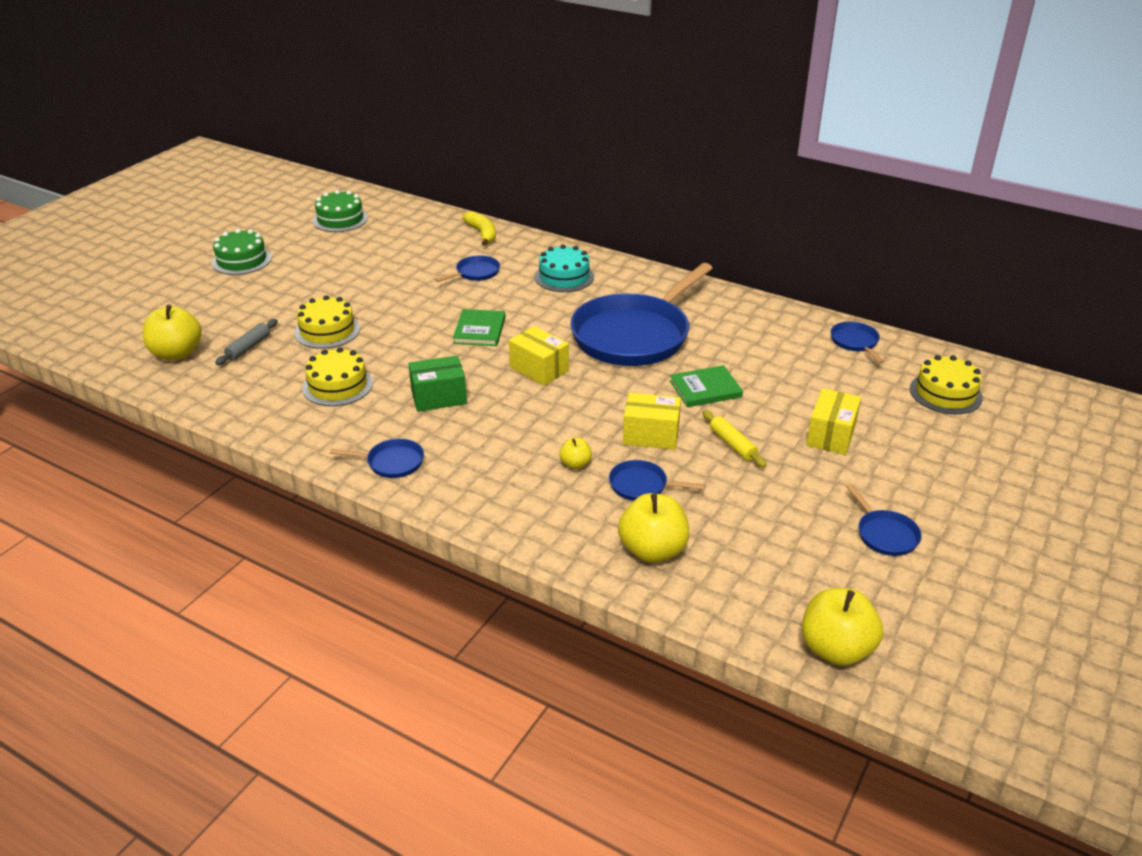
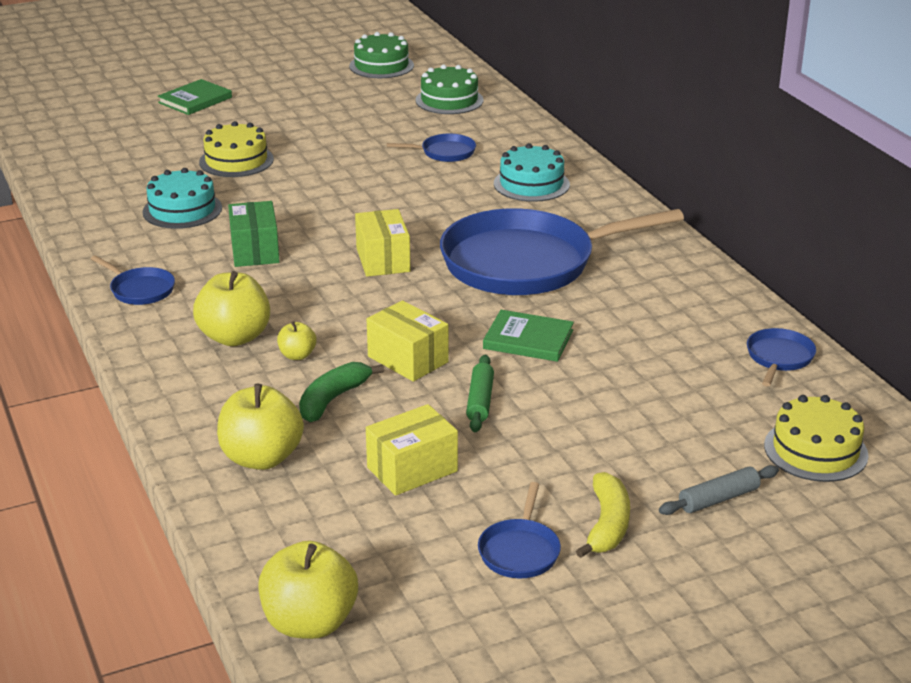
camera: 35 degrees right, 5 degrees down
yellow apple [143,305,202,360] -> yellow apple moved to [193,271,270,346]
green cake [212,229,272,275] -> green cake moved to [415,64,483,114]
grey rolling pin [215,319,278,365] -> grey rolling pin moved to [659,465,779,515]
yellow cake [302,347,373,406] -> turquoise cake [142,168,222,229]
green box [408,355,467,412] -> green box turned 60 degrees clockwise [228,201,280,267]
green book [453,309,506,346] -> green book moved to [158,79,232,115]
yellow banana [462,211,496,246] -> yellow banana moved to [576,472,630,558]
blue pan [609,460,705,501] -> green banana [299,362,384,422]
yellow rolling pin [703,410,767,468] -> green rolling pin [466,354,494,432]
yellow box [806,388,861,455] -> yellow box moved to [366,404,458,496]

